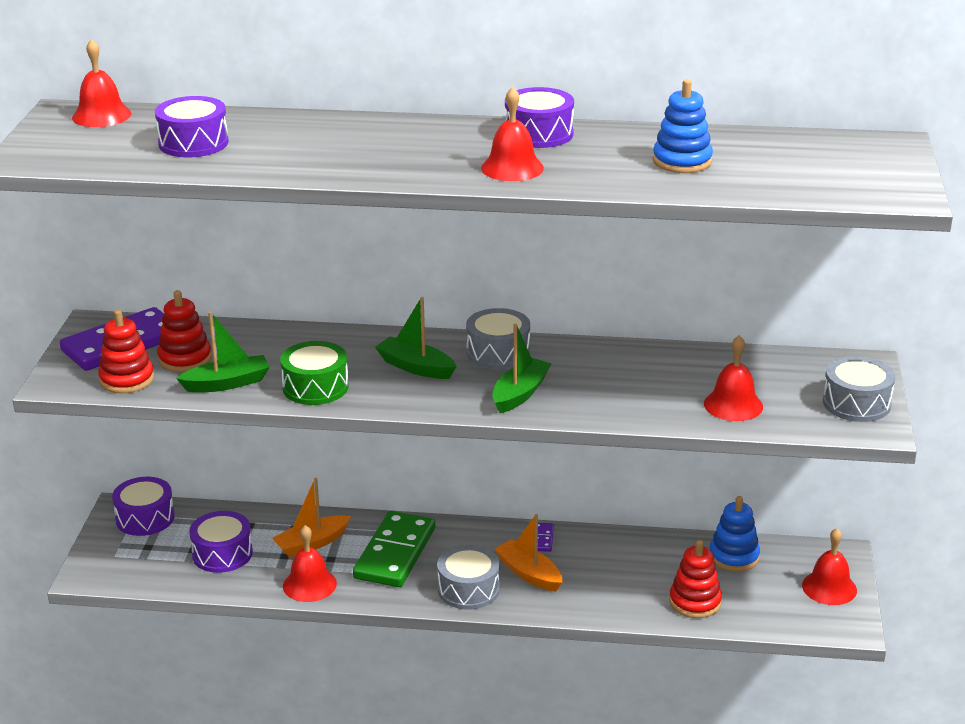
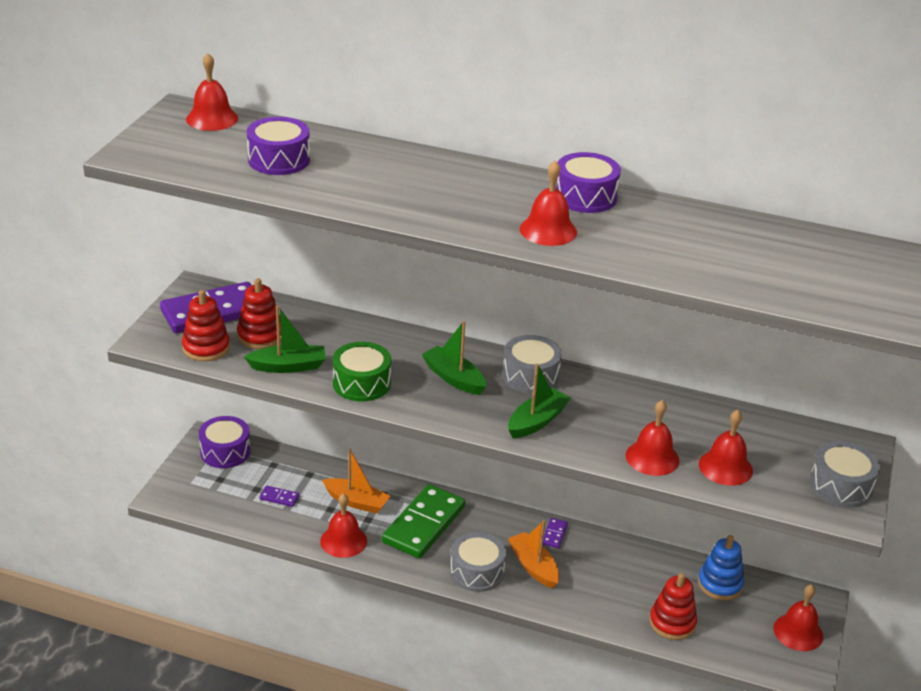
camera: 10 degrees right, 5 degrees up
purple drum [189,511,253,573] -> purple domino [259,485,299,507]
orange boat [272,478,351,557] -> orange boat turned 135 degrees counterclockwise [322,448,390,514]
blue stacking toy [653,79,713,173] -> none
none -> red bell [626,400,679,476]

